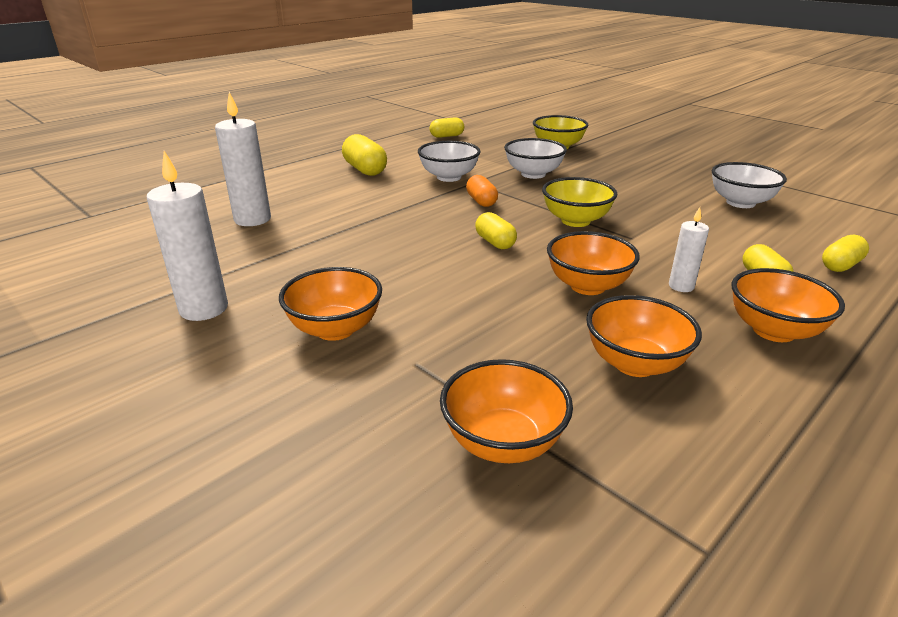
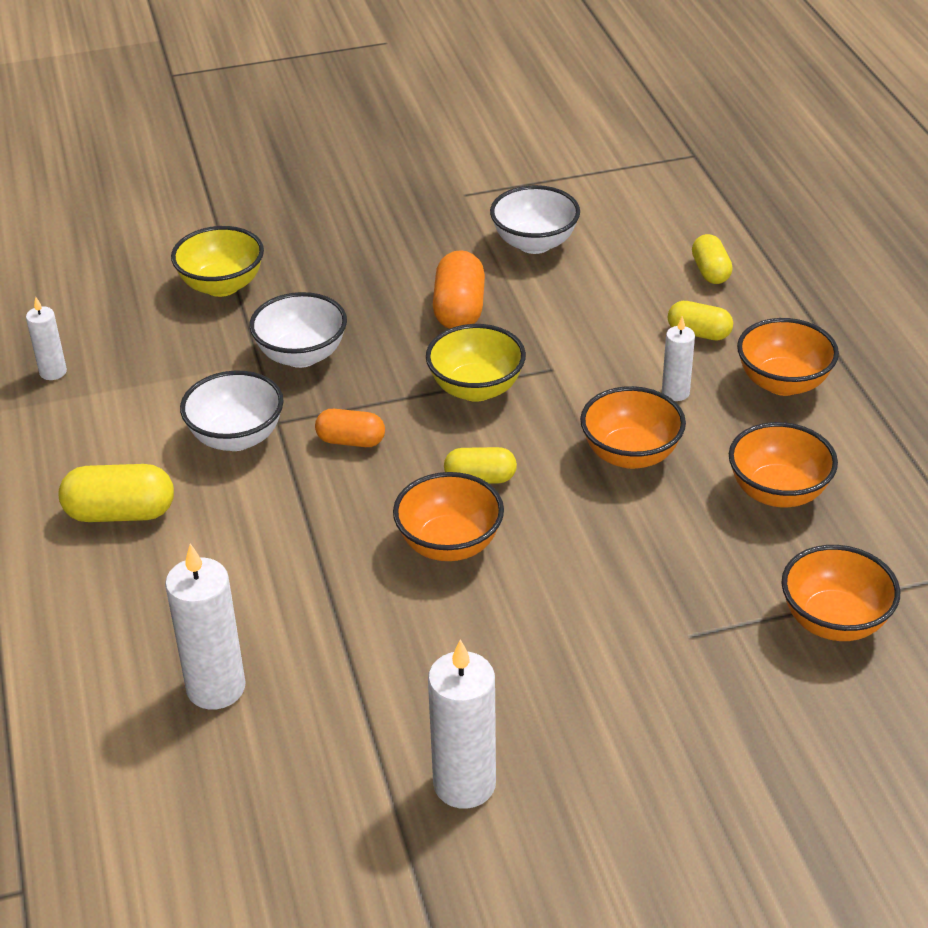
camera: 60 degrees left, 10 degrees up
orange bowl [279,267,382,341] -> orange bowl moved to [393,472,504,561]
yellow capsule [429,117,464,138] -> white candle [26,297,67,380]
none -> orange capsule [433,250,485,329]

